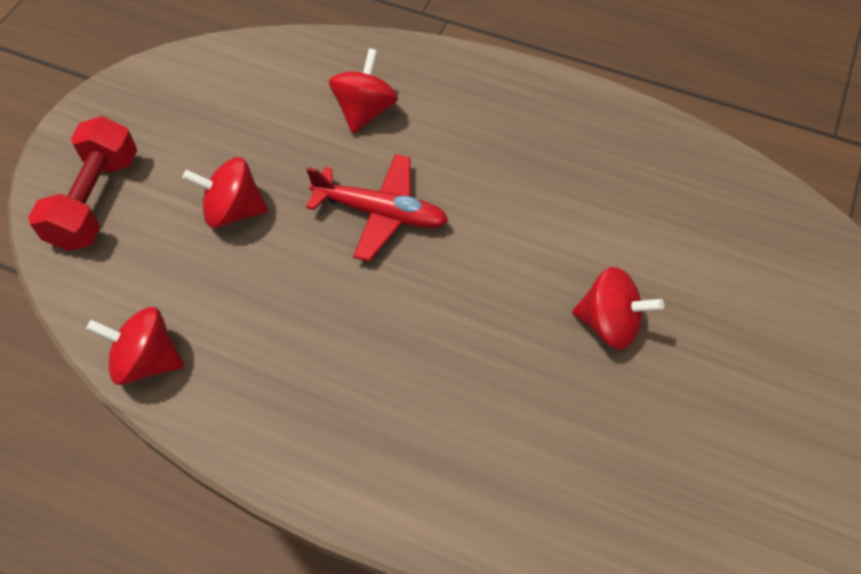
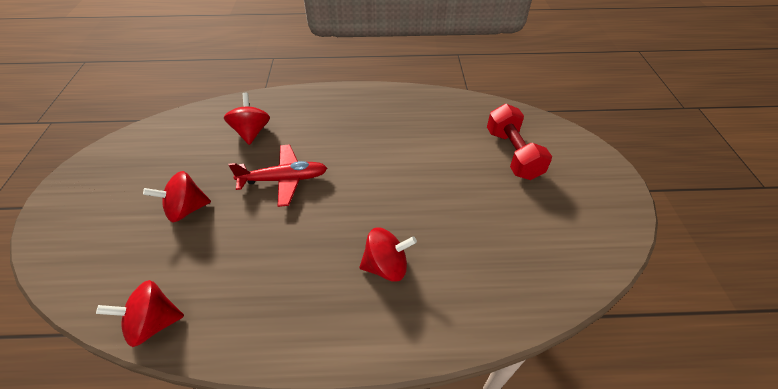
camera: 25 degrees left, 10 degrees down
red dumbbell [28,116,137,251] -> red dumbbell moved to [487,104,552,180]
red spinning top [572,267,664,350] -> red spinning top moved to [360,227,417,282]

